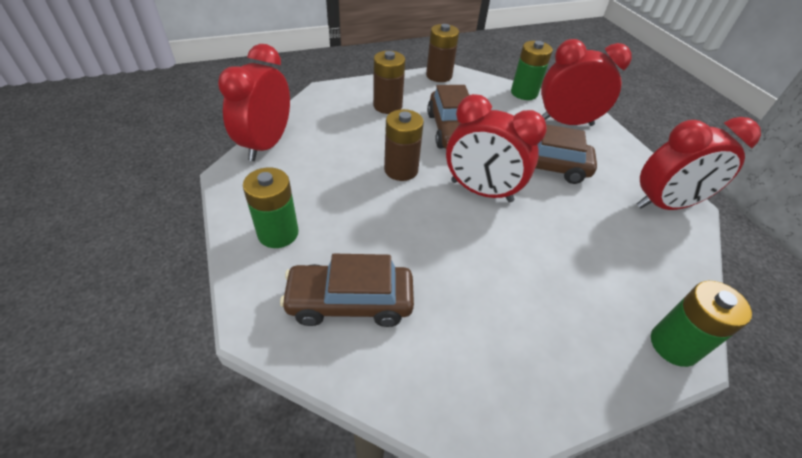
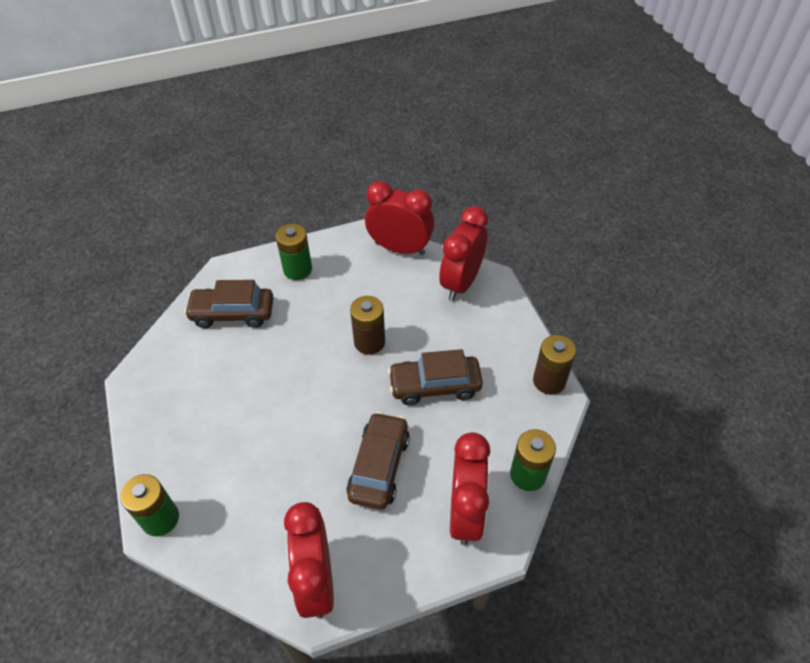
camera: 95 degrees right, 5 degrees up
brown car [280,254,414,327] -> brown car turned 90 degrees counterclockwise [184,280,274,328]
brown battery [373,51,405,114] -> none
red clock [446,94,547,202] -> red clock moved to [439,206,488,301]

